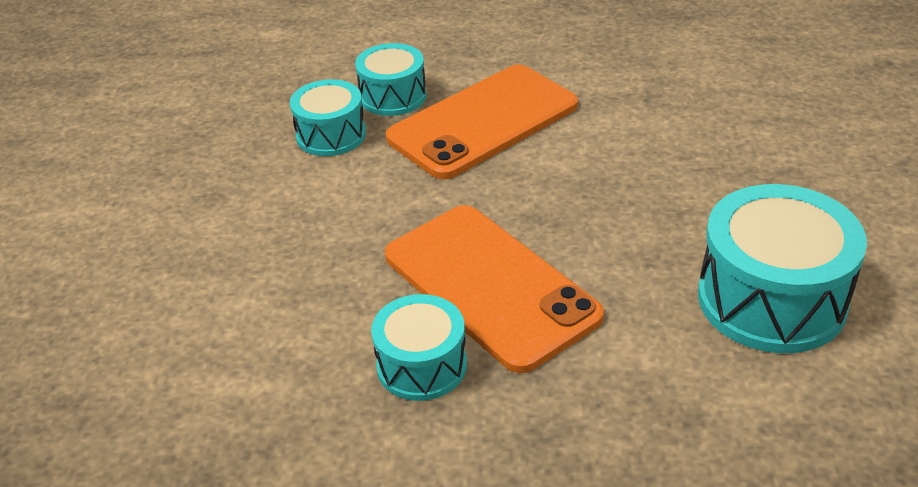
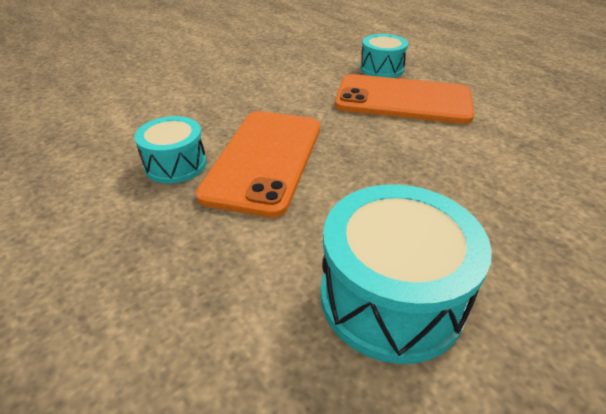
camera: 50 degrees right, 0 degrees up
turquoise drum [290,79,366,156] -> none

